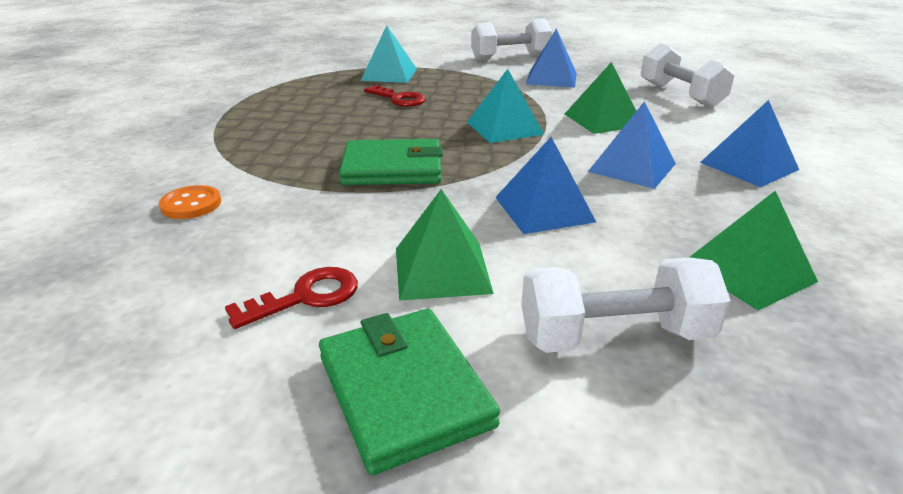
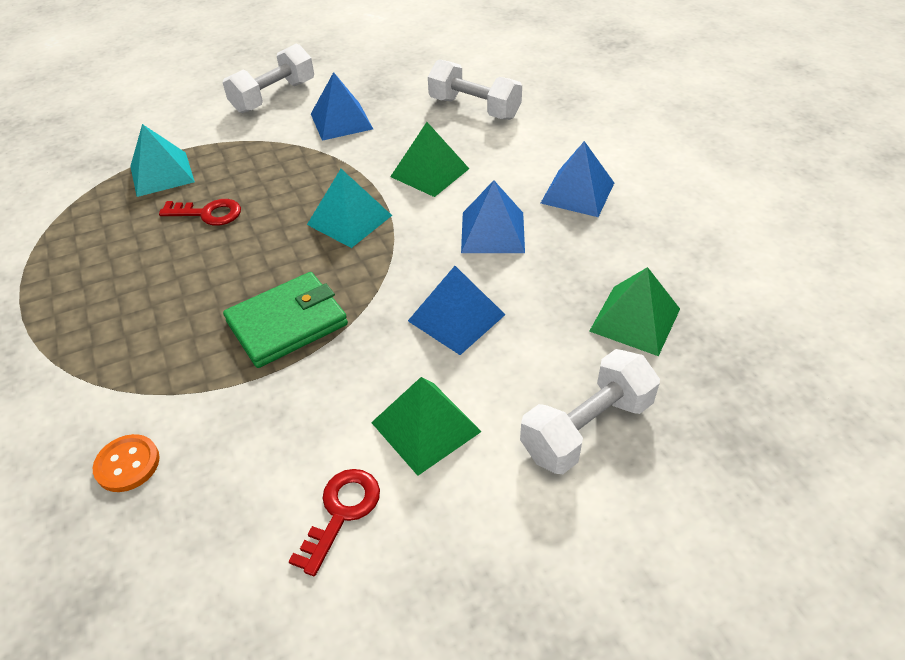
camera: 30 degrees left, 15 degrees up
green wallet [319,309,500,475] -> none

